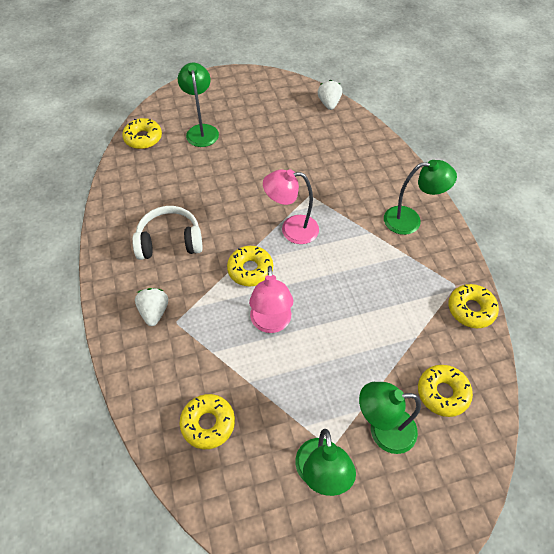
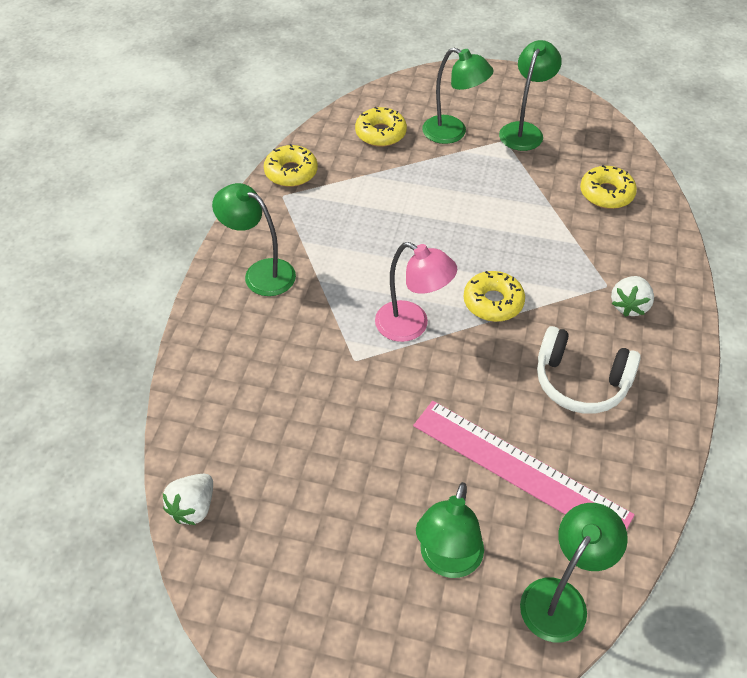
camera: 150 degrees left, 5 degrees down
yellow donut [122,118,162,149] -> green lamp [520,503,628,642]
pink lamp [249,266,293,333] -> none
none -> pink ruler [413,401,635,530]

